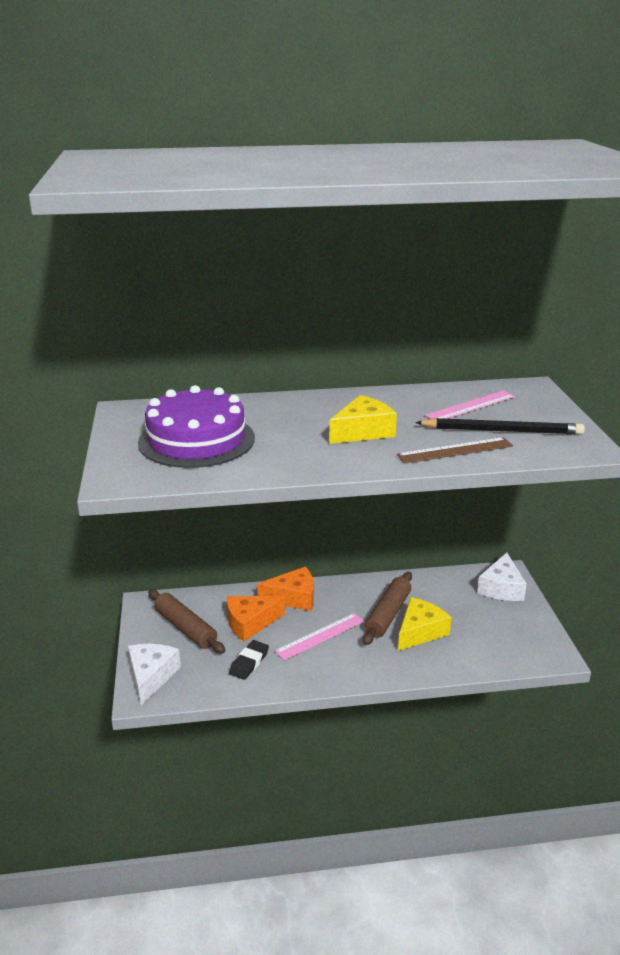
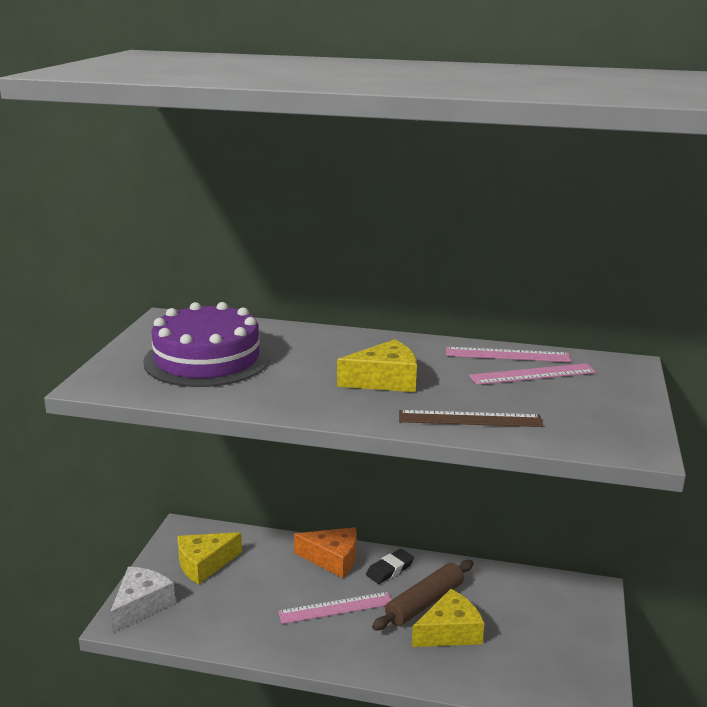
camera: 20 degrees right, 5 degrees down
brown rolling pin [148,590,225,654] -> yellow cheese [178,532,242,584]
orange cheese [227,596,285,642] -> none
black eraser [229,640,269,680] -> black eraser moved to [366,549,414,584]
black pencil [415,418,585,435] -> none
white cheese [477,552,527,601] -> none
none -> pink ruler [446,347,571,362]

